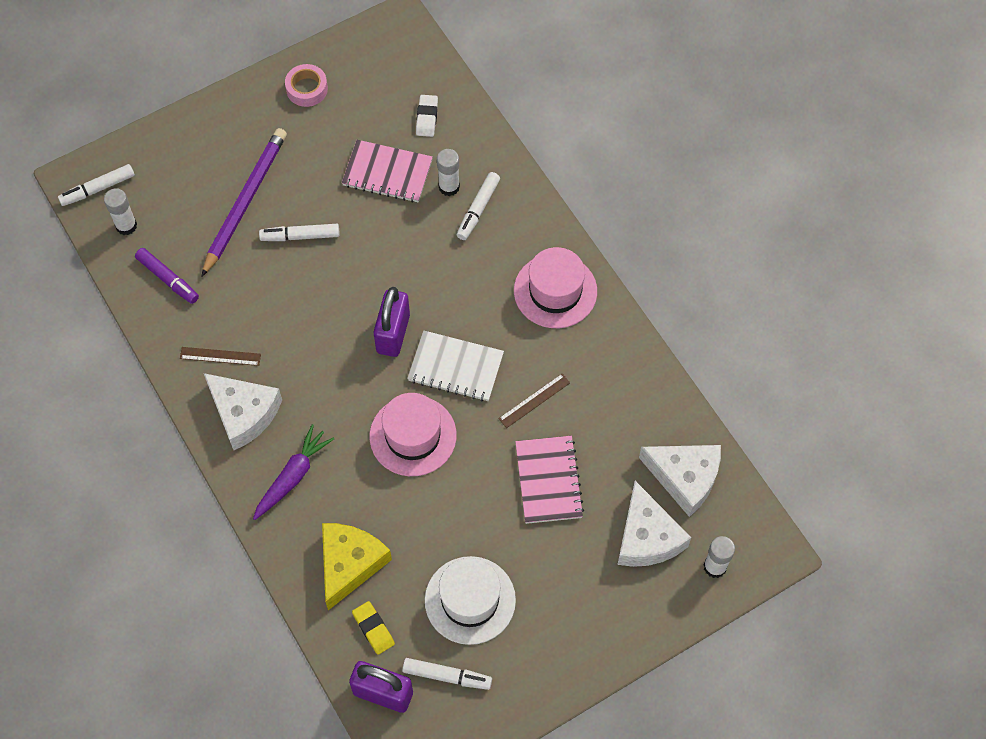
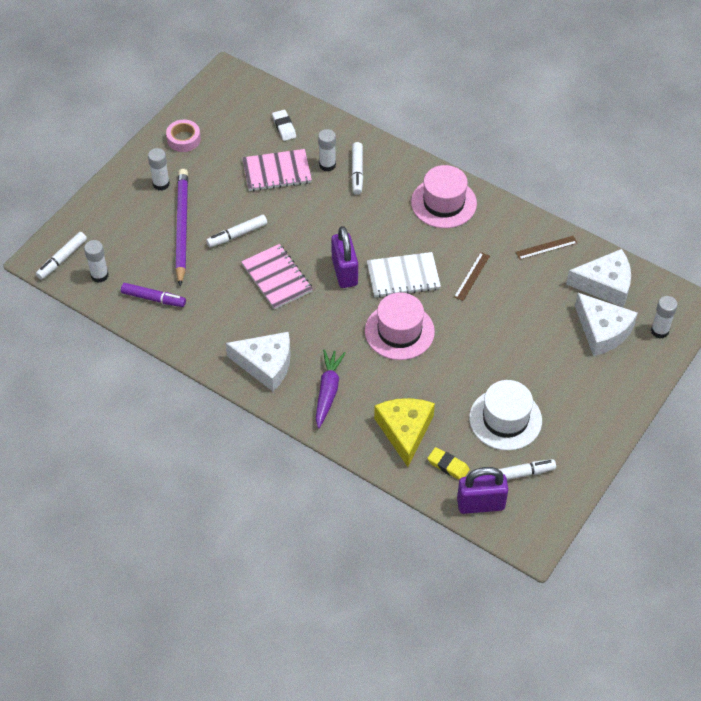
camera: 25 degrees left, 10 degrees down
brown ruler [180,347,261,366] -> brown ruler moved to [515,236,577,260]
pink notebook [515,436,584,524] -> pink notebook moved to [241,244,313,310]
none -> white glue stick [148,148,170,190]

